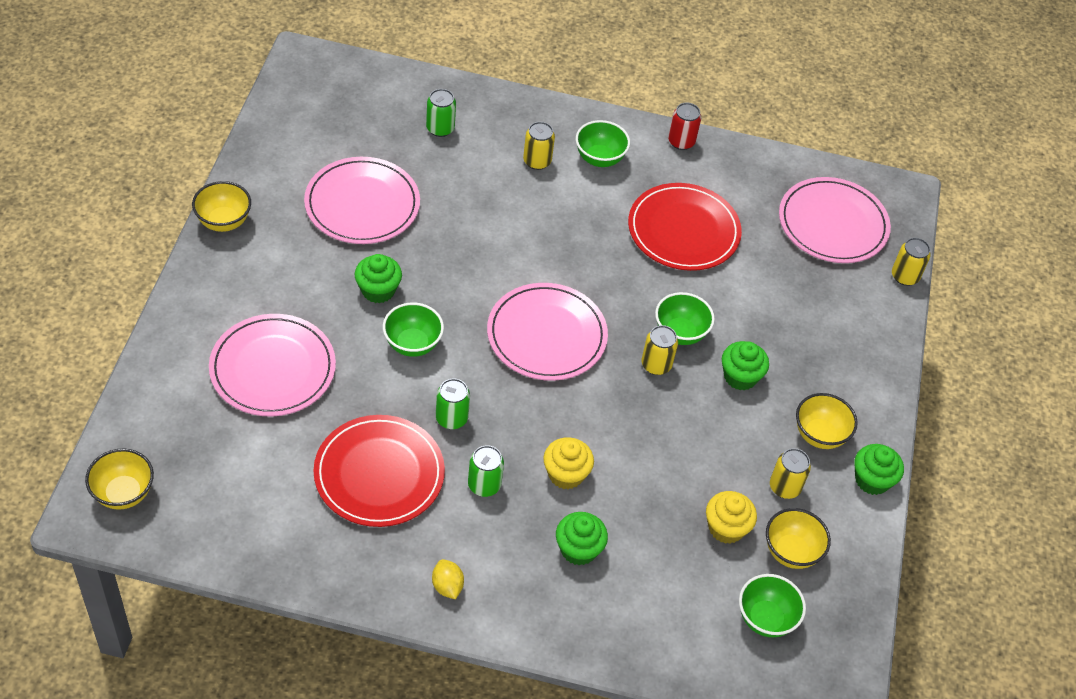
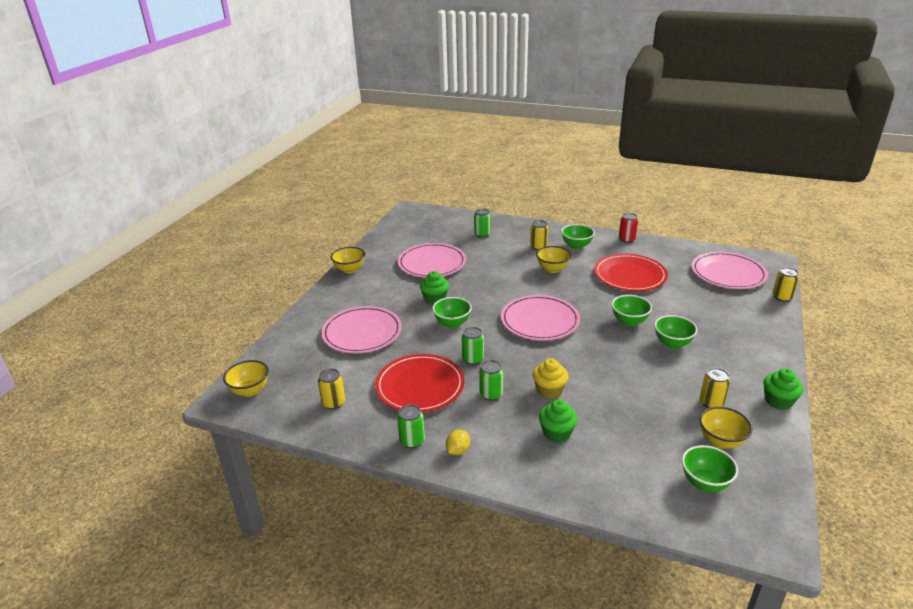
camera: 15 degrees right, 20 degrees down
yellow lemon [432,559,464,599] -> yellow lemon turned 45 degrees clockwise [446,430,470,455]
yellow can [641,325,678,375] -> yellow can moved to [318,368,345,409]
yellow cupcake [706,491,757,544] -> none
green cupcake [722,341,769,391] -> green bowl [654,315,697,349]
yellow bowl [796,393,858,449] -> yellow bowl moved to [536,246,571,273]
none -> green can [397,404,425,448]

